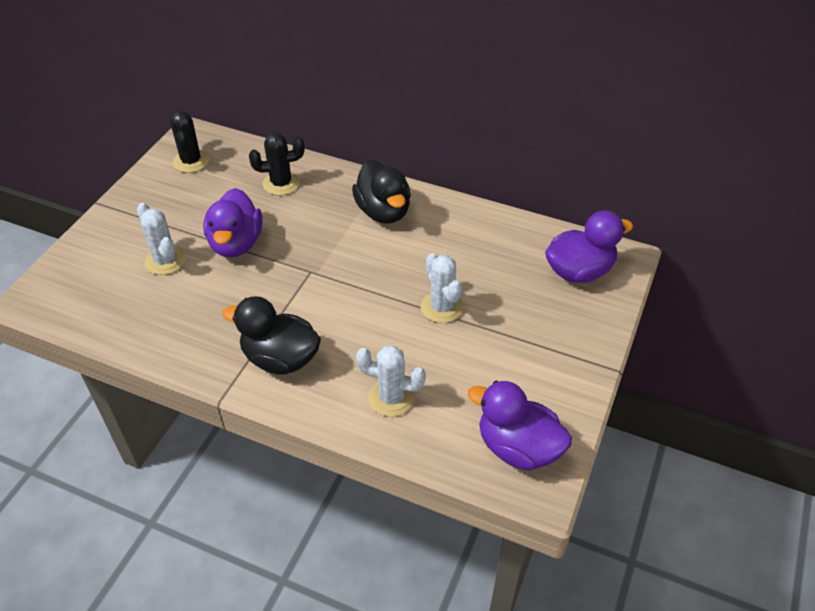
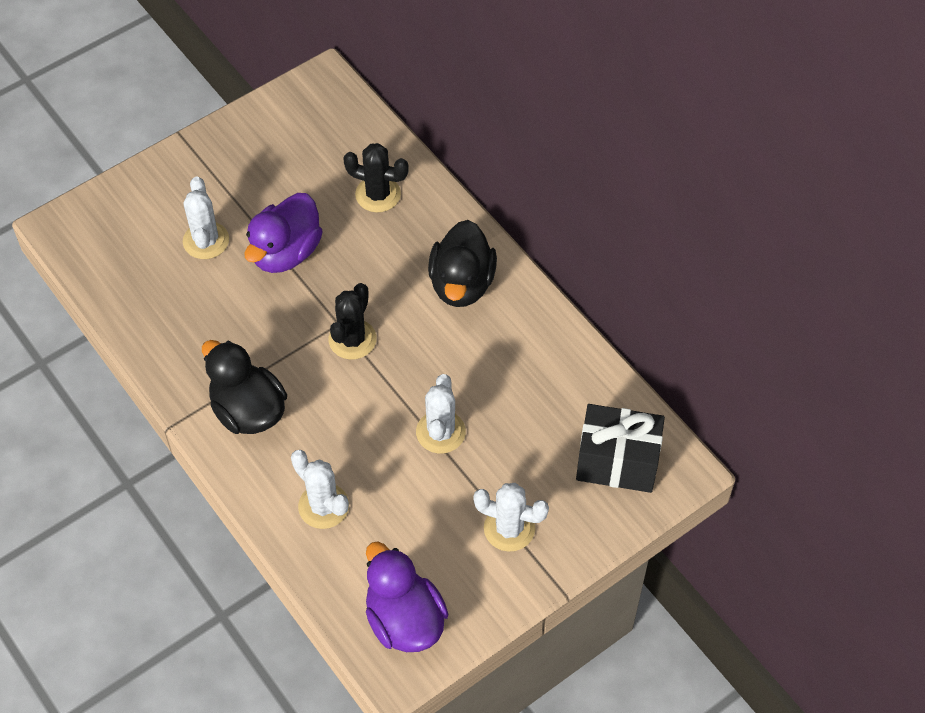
camera: 30 degrees right, 10 degrees up
black cactus [170,111,209,173] -> black cactus moved to [329,283,377,360]
purple duck [545,210,633,283] -> black gift [576,404,665,493]
none -> white cactus [473,483,549,552]

